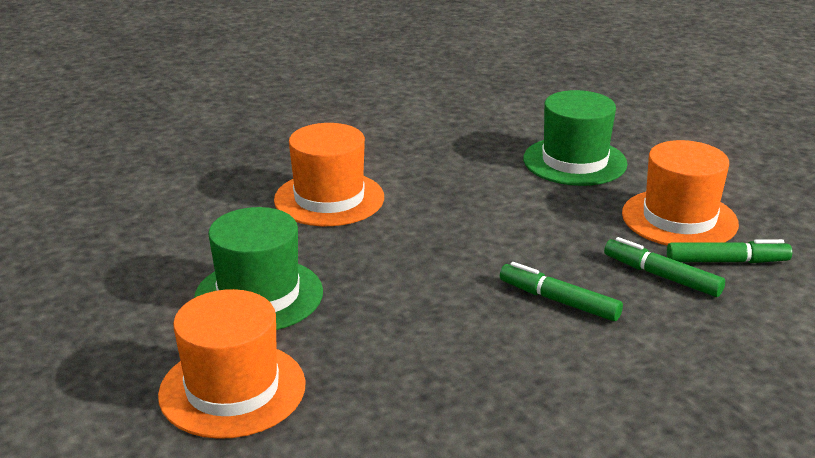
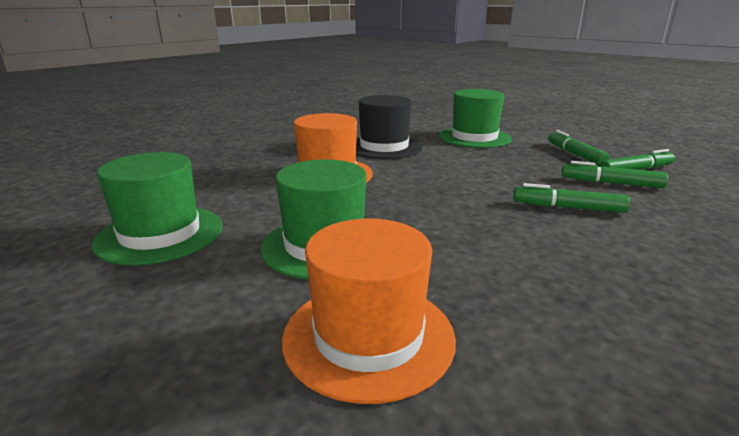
camera: 20 degrees left, 5 degrees down
orange hat [622,140,739,246] -> green marker [548,130,610,165]
none -> green hat [92,152,223,265]
none -> black hat [356,95,423,159]

